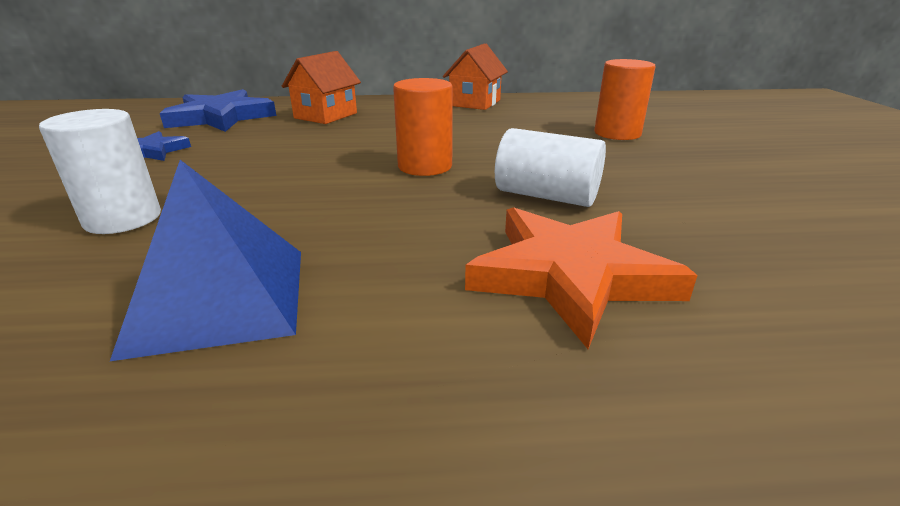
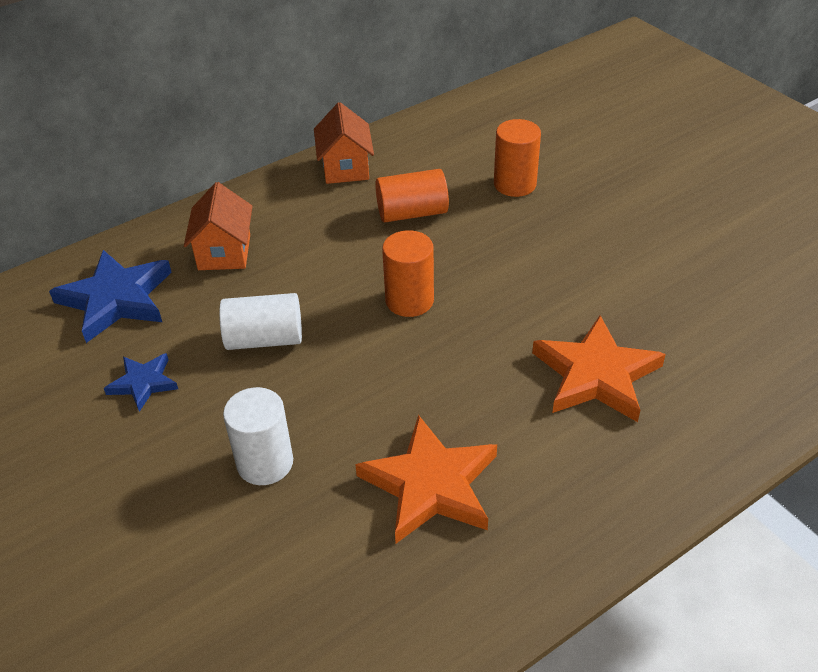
camera: 30 degrees left, 15 degrees up
blue pyramid [110,160,301,361] -> orange star [355,415,497,543]
white cylinder [495,128,606,207] -> white cylinder moved to [219,293,302,350]
none -> orange cylinder [375,169,449,223]

